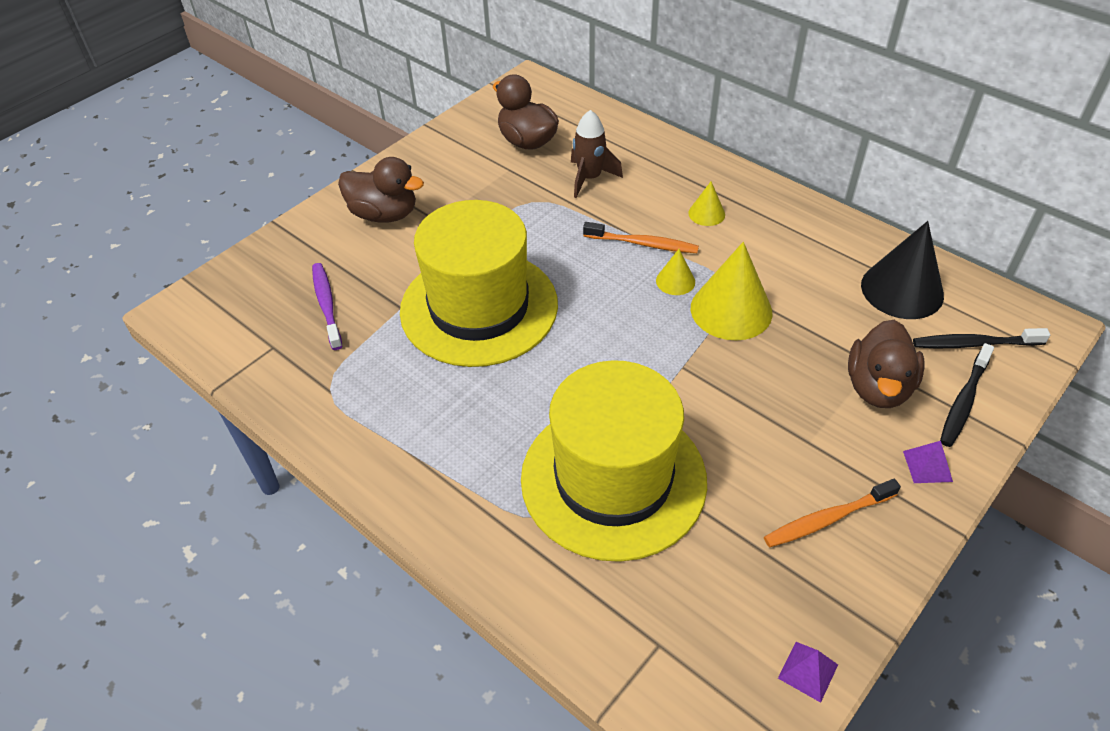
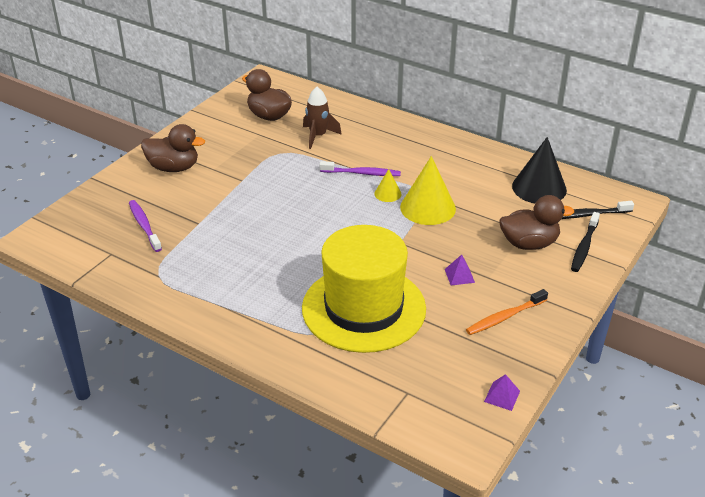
camera: 10 degrees left, 10 degrees down
yellow hat [400,200,558,367] -> none
orange toothbrush [583,222,699,253] -> purple toothbrush [320,161,401,176]
yellow cone [688,181,725,226] -> none
brown duck [848,320,925,408] -> brown duck turned 105 degrees counterclockwise [500,195,574,250]
purple pyramid [903,441,953,483] -> purple pyramid moved to [445,255,475,285]

